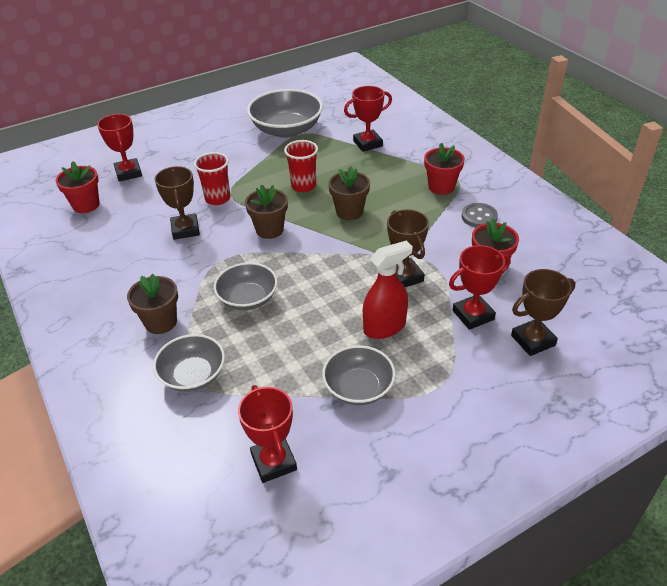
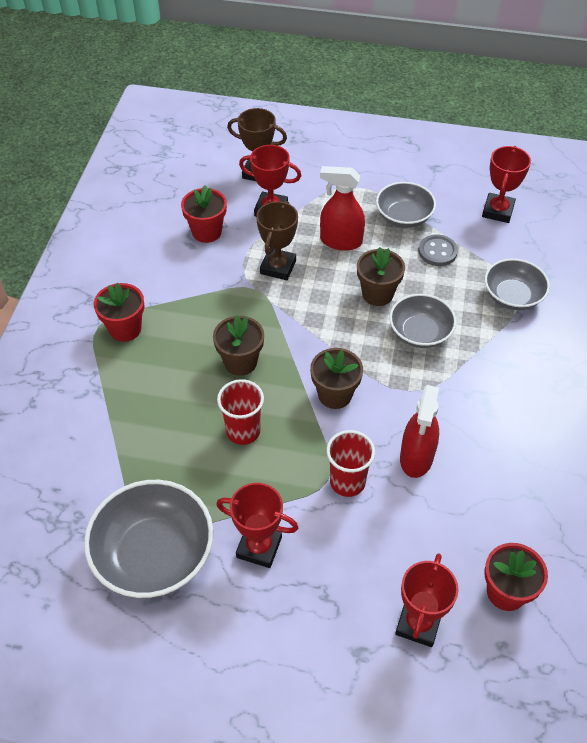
camera: 140 degrees left, 10 degrees up
brown flower pot [127,273,178,334] -> brown flower pot moved to [357,247,405,306]
brown trophy [154,166,200,240] -> red spray bottle [400,385,439,478]
red trophy [344,86,392,152] -> red trophy moved to [216,483,298,568]
grey button [461,203,498,228] -> grey button moved to [418,234,458,266]

